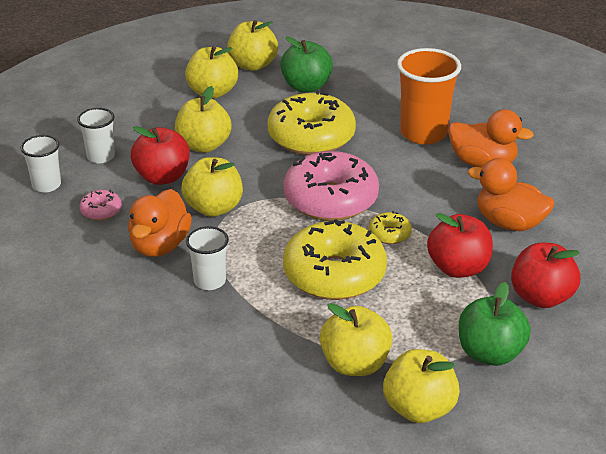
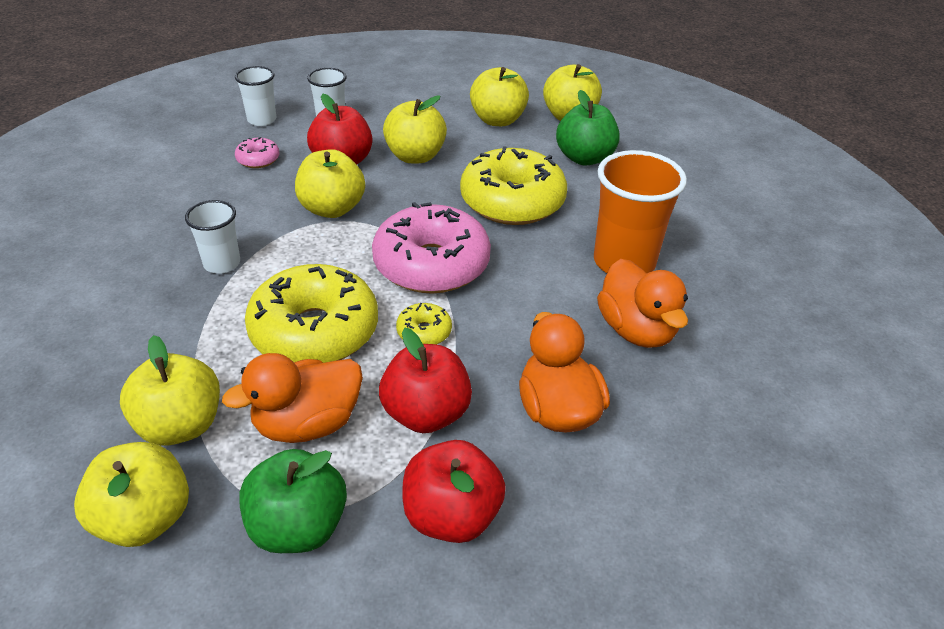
camera: 45 degrees right, 5 degrees up
orange duck [128,189,192,257] -> orange duck moved to [222,353,363,443]

